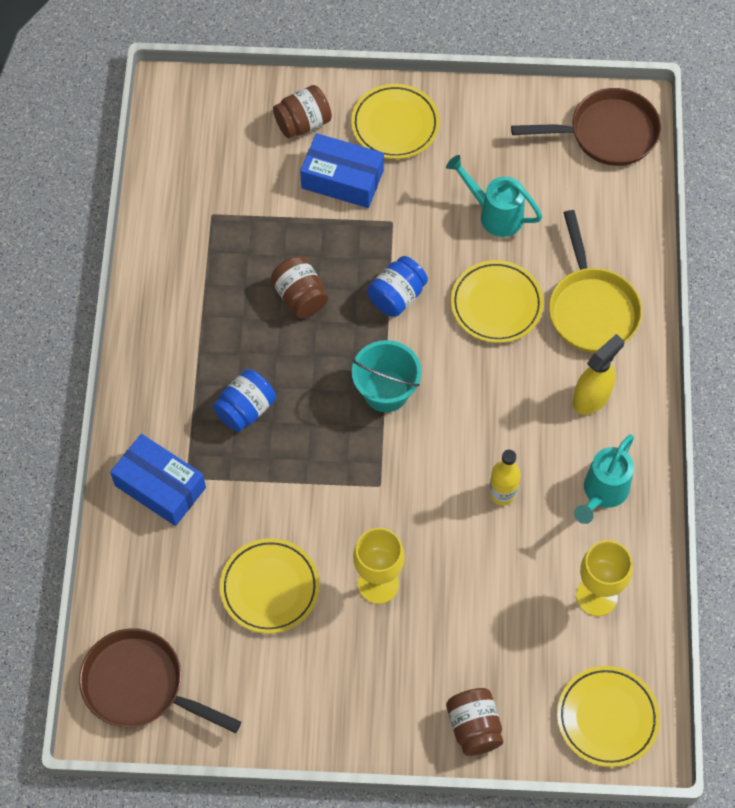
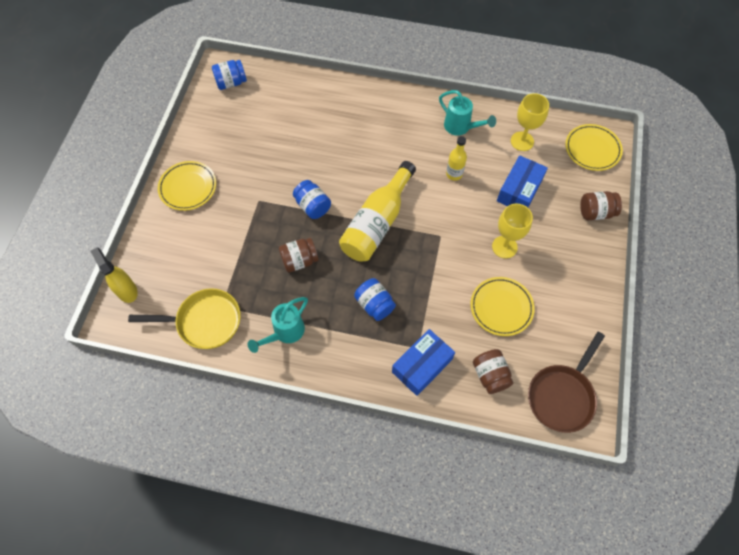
camera: 80 degrees left, 0 degrees up
brown jar [273,85,332,138] -> brown jar moved to [473,349,513,394]
blue box [300,133,384,208] -> blue box moved to [497,155,548,208]
turquoise bucket [352,340,422,412] -> yellow bottle [339,161,416,262]
turquoise watering can [446,155,542,237] -> turquoise watering can moved to [248,297,308,353]
yellow plate [451,260,544,343] -> none
brown pan [511,88,661,166] -> blue jar [212,60,247,90]
yellow pan [549,210,642,353] -> yellow pan moved to [128,288,241,349]
yellow spray bottle [573,334,624,415] -> yellow spray bottle moved to [90,247,138,303]

